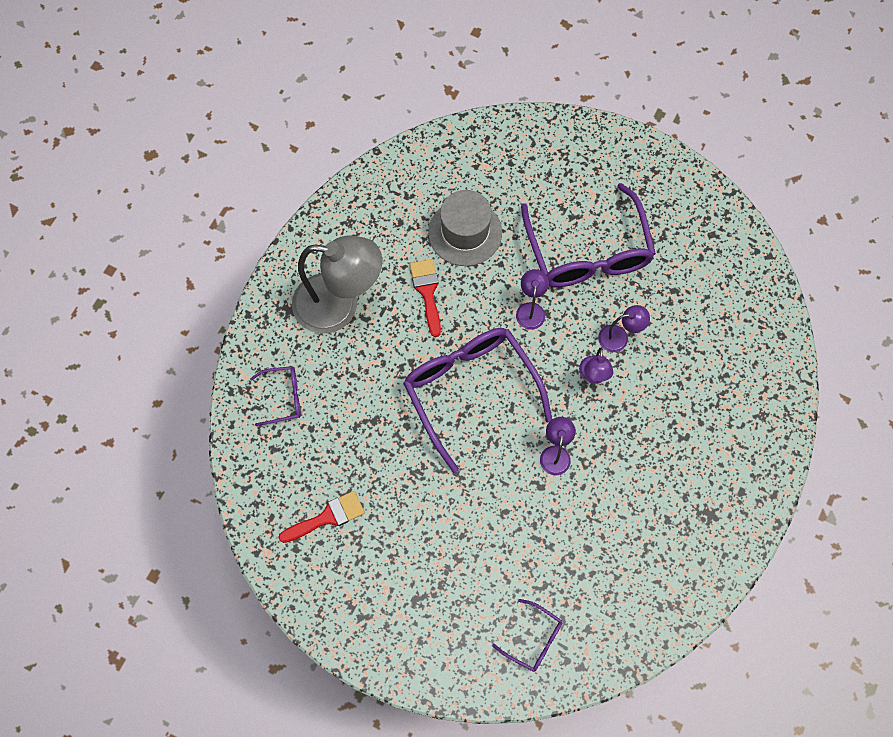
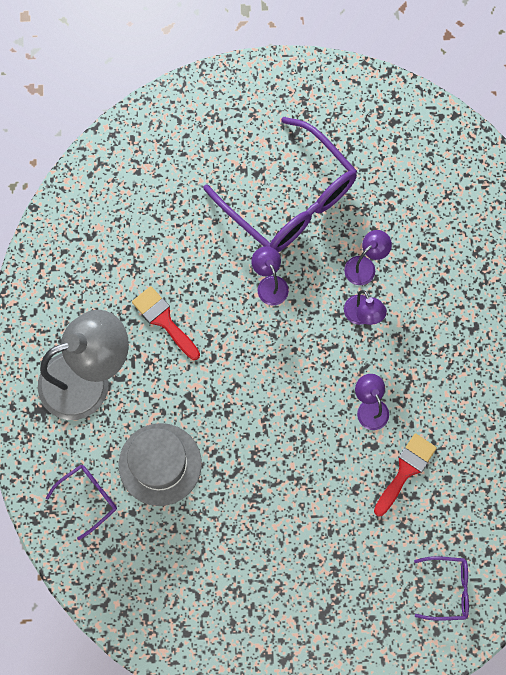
camera: 30 degrees left, 5 degrees up
red brush [278,491,365,543] -> red brush moved to [374,433,437,517]
purple glasses [403,328,552,473] -> none
grey hat [428,190,502,266] -> grey hat moved to [119,423,202,506]

